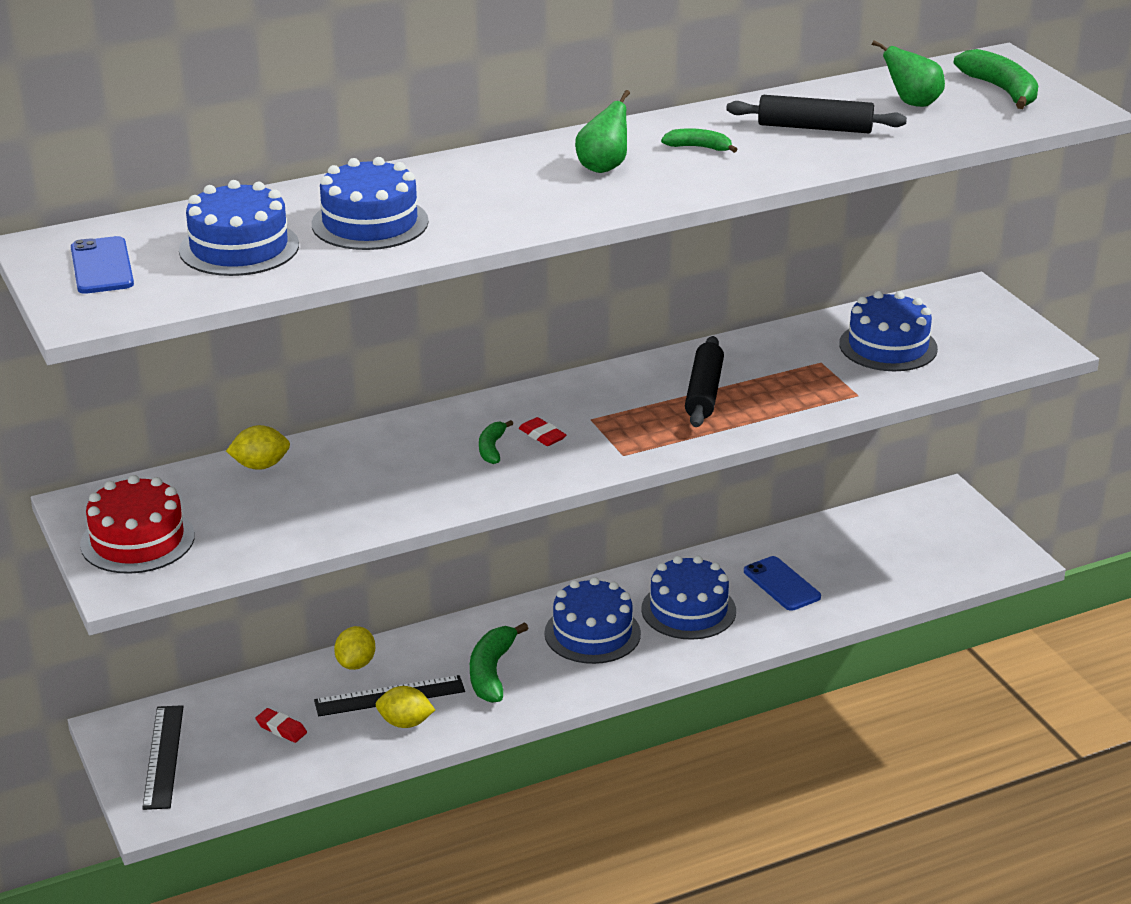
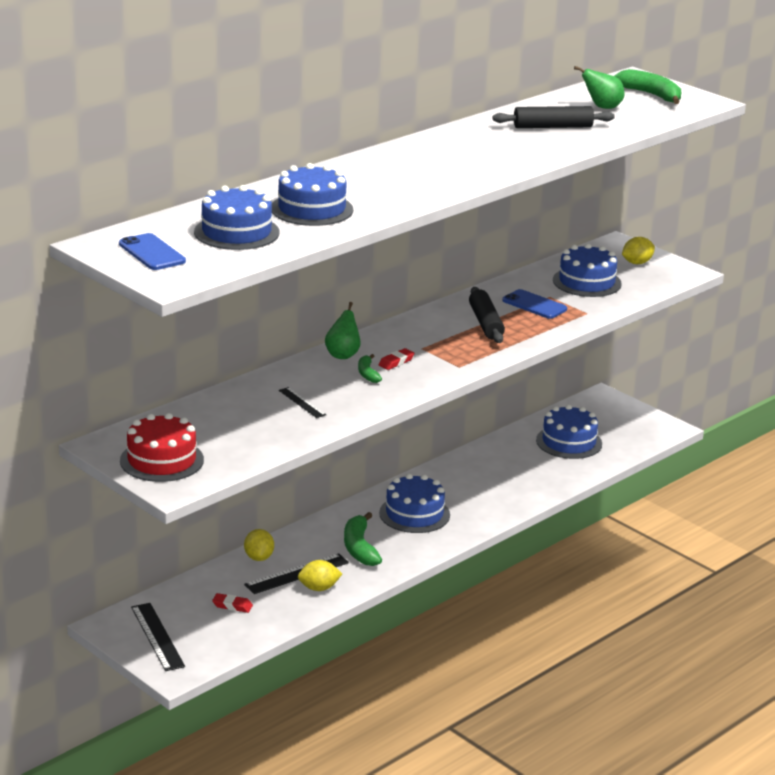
camera: 20 degrees left, 5 degrees down
yellow lemon [226,425,290,470] -> yellow lemon moved to [622,237,655,264]
red eraser [519,417,566,446] -> red eraser turned 75 degrees counterclockwise [379,348,415,370]
green pear [575,90,630,173] -> green pear moved to [325,302,361,359]
blue cake [641,556,736,640] -> blue cake moved to [536,404,602,459]
green banana [661,128,738,153] -> none
blue phone [744,556,821,611] -> blue phone moved to [502,289,567,319]
none -> black ruler [279,387,327,418]

